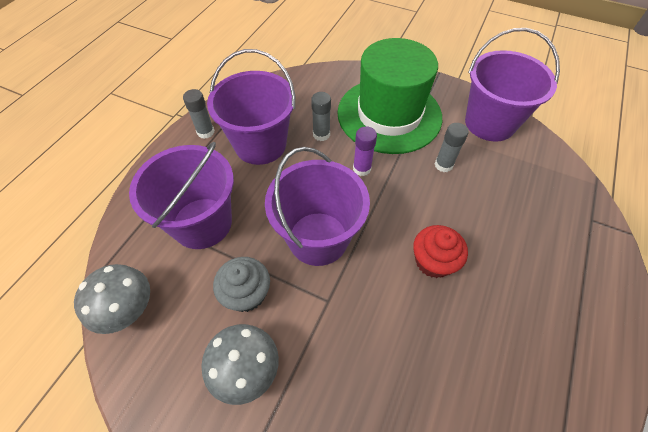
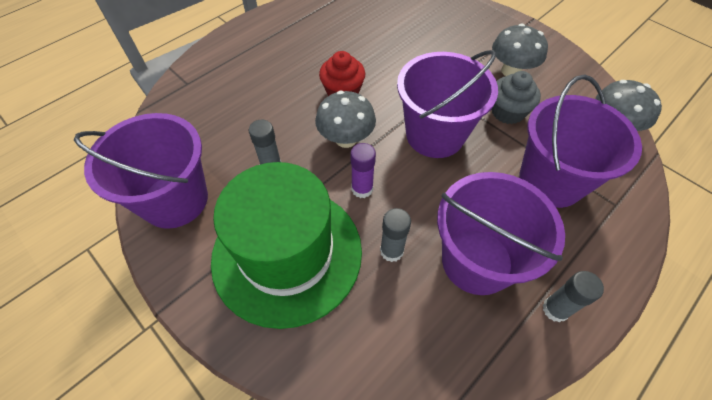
camera: 160 degrees left, 0 degrees up
none -> grey mushroom [315,91,376,148]

